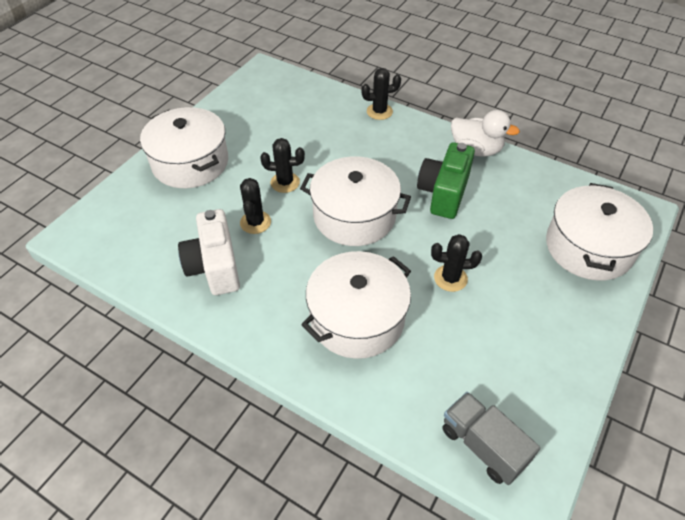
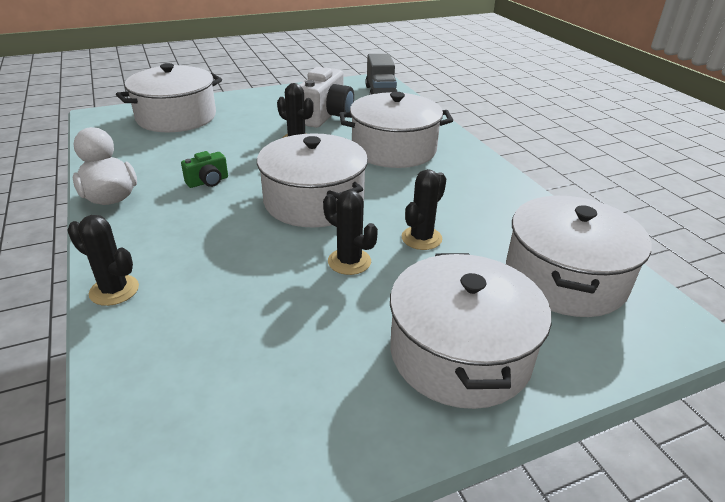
camera: 145 degrees left, 15 degrees down
white camera [178,209,240,295] -> white camera moved to [300,67,354,128]
green camera [417,143,475,219] -> green camera [181,151,228,188], size x0.52
none -> white pot [506,196,652,317]

